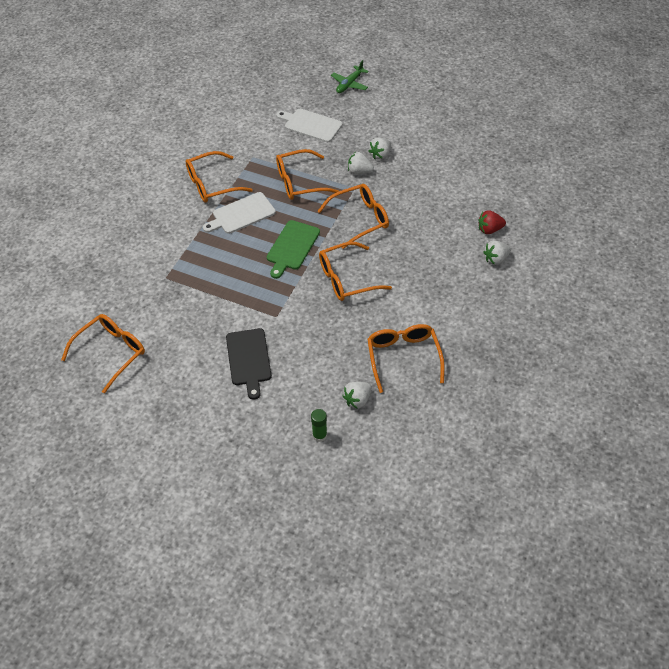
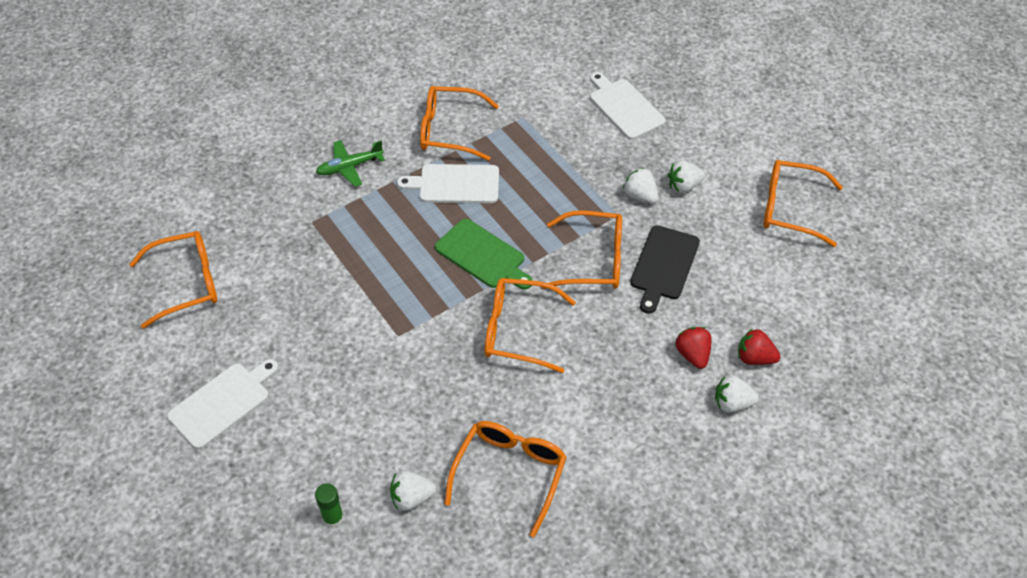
camera: 30 degrees right, 0 degrees up
black cutting board [226,328,272,400] -> black cutting board moved to [630,225,700,314]
green cutting board [267,220,320,279] -> green cutting board turned 105 degrees counterclockwise [435,219,533,290]
orange glasses [276,149,339,200] -> orange glasses moved to [764,160,843,247]
green plane [331,60,369,93] -> green plane moved to [316,140,385,187]
none -> white cutting board [167,359,279,449]
none -> red strawberry [676,327,712,369]

